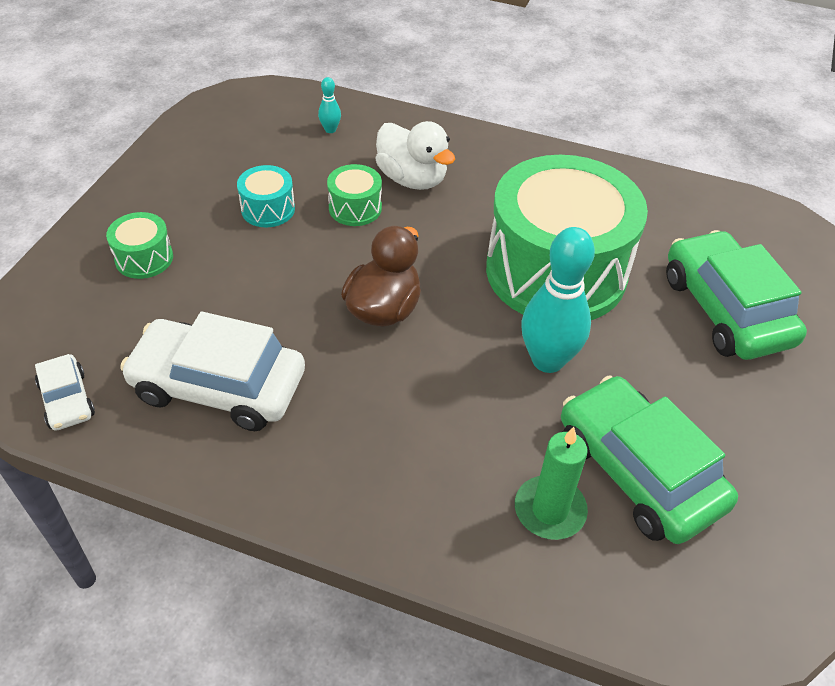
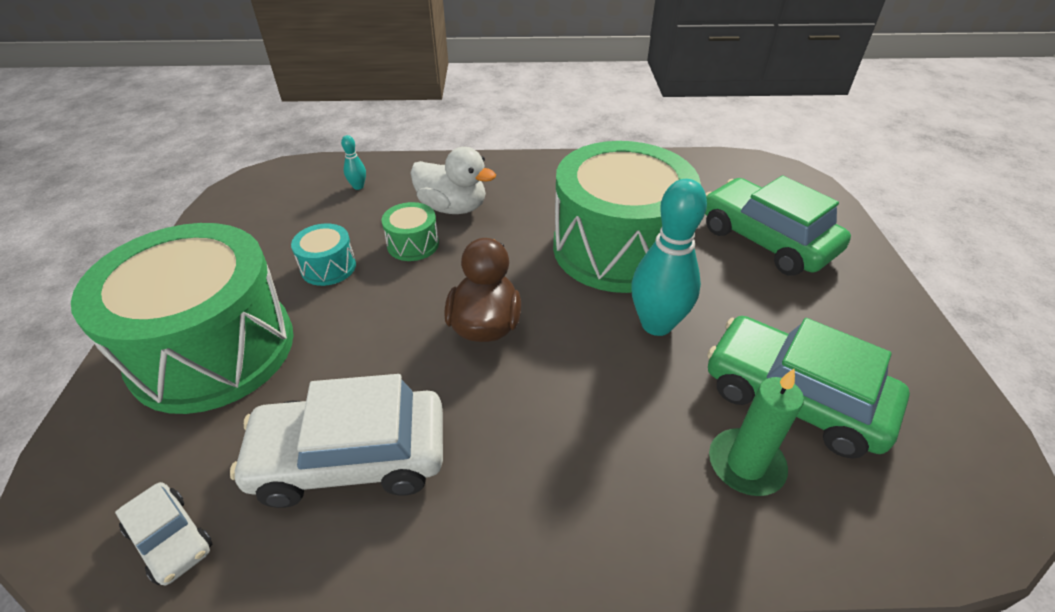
camera: 20 degrees left, 5 degrees down
green drum [106,212,173,279] -> green drum [71,223,294,414], size x2.49

